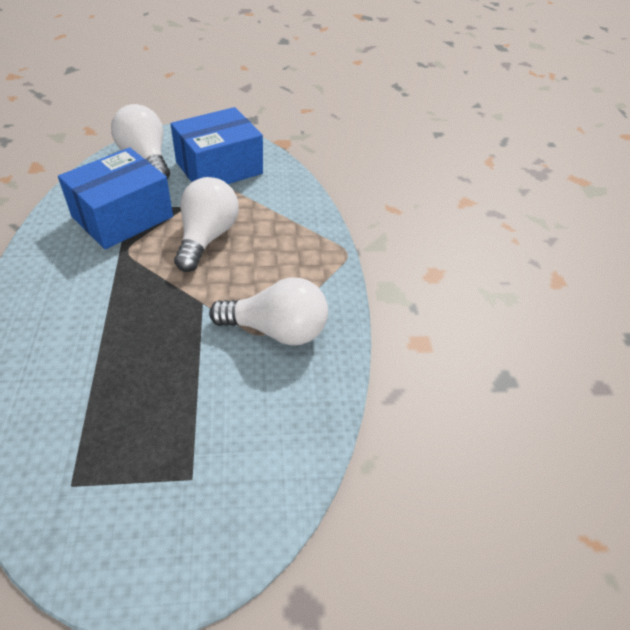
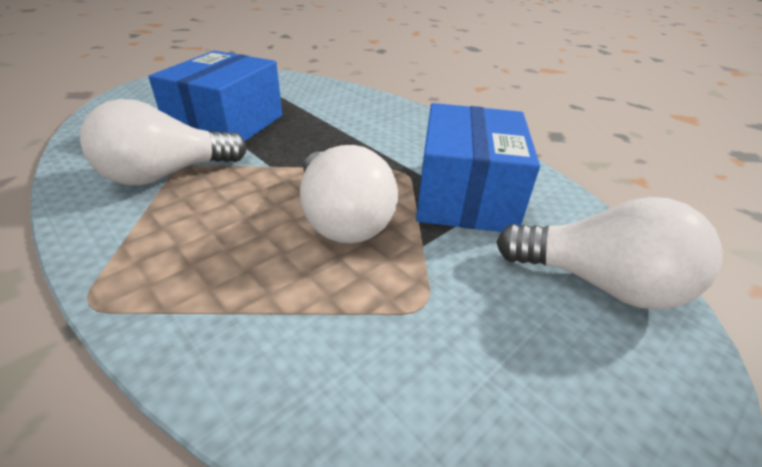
camera: 145 degrees right, 10 degrees down
blue box [171,107,263,184] -> blue box moved to [148,51,282,141]

